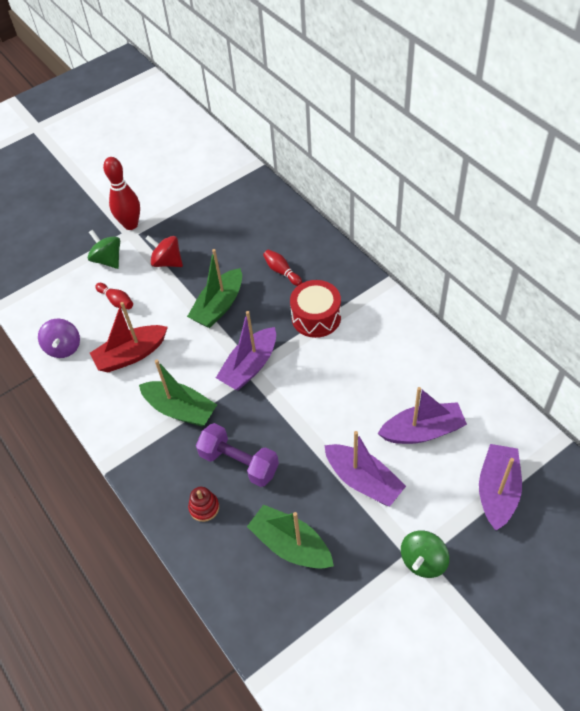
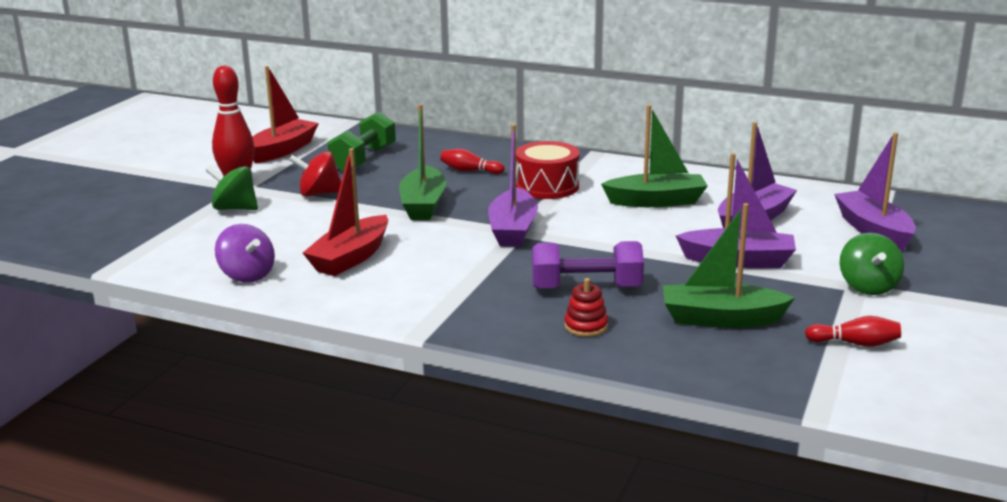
camera: 35 degrees left, 30 degrees down
red bowling pin [95,283,133,309] -> red bowling pin moved to [805,316,901,347]
green boat [139,359,217,427] -> green boat moved to [601,105,708,207]
none -> red boat [253,66,319,163]
none -> green dumbbell [327,111,396,172]

